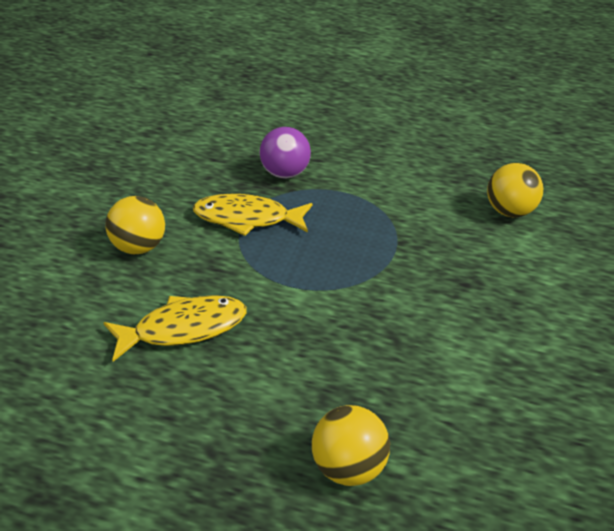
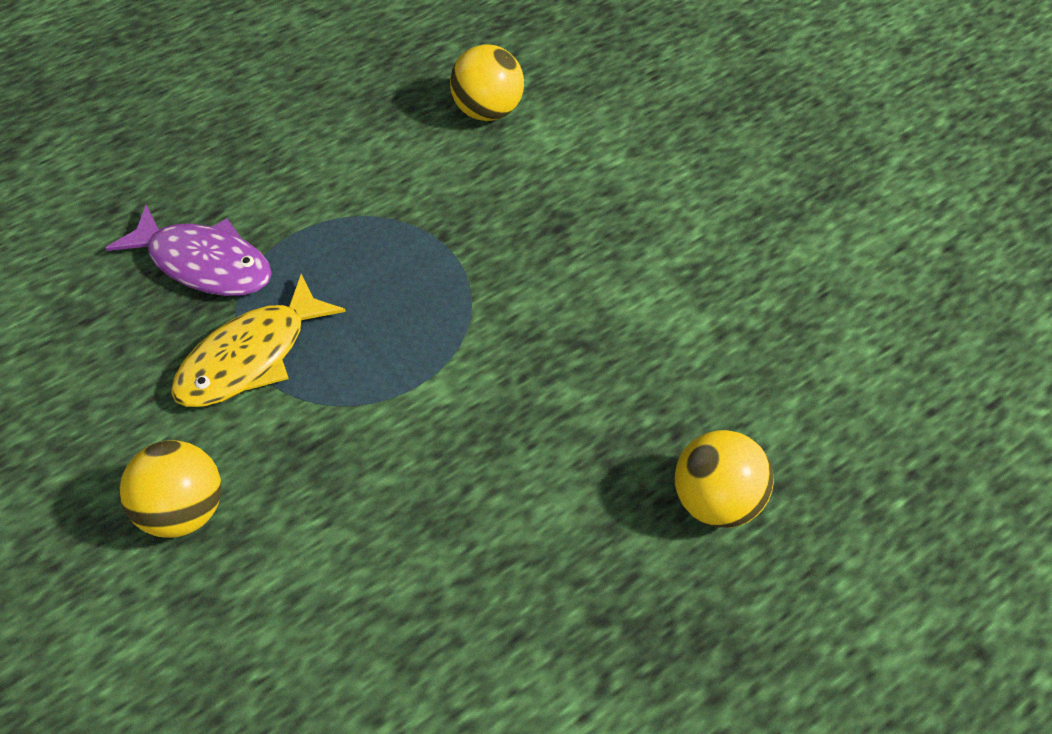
camera: 50 degrees left, 15 degrees up
yellow fish [103,295,246,362] -> none
purple ball [260,127,311,178] -> purple fish [106,205,272,296]

